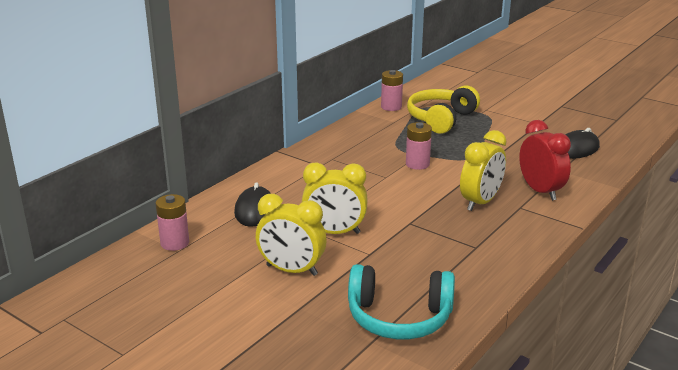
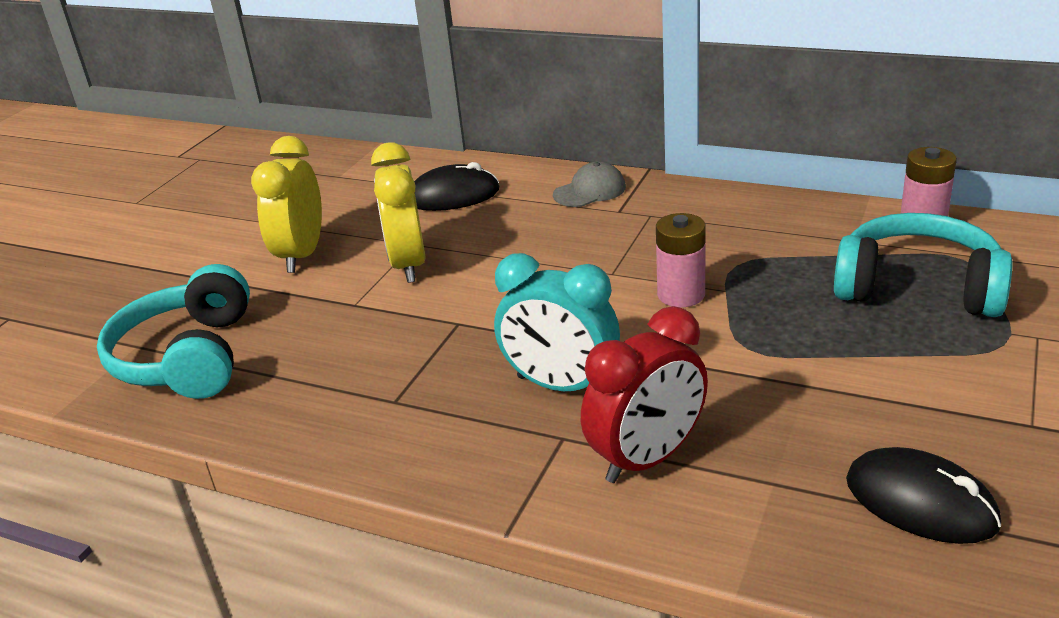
camera: 80 degrees right, 5 degrees up
pink battery [156,194,189,251] -> none
yellow headphones [407,85,480,134] -> turquoise headphones [834,213,1013,317]
yellow clock [460,130,507,211] -> turquoise clock [494,253,620,391]
none -> grey cap [553,161,626,207]

